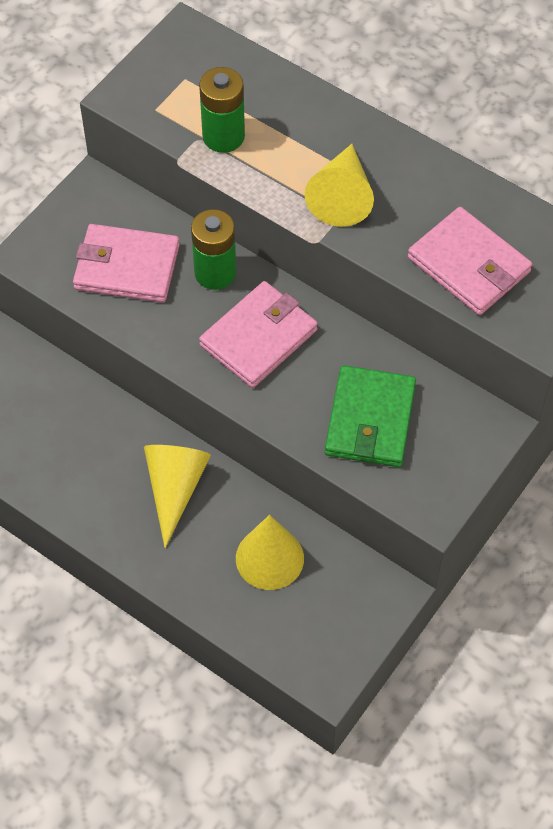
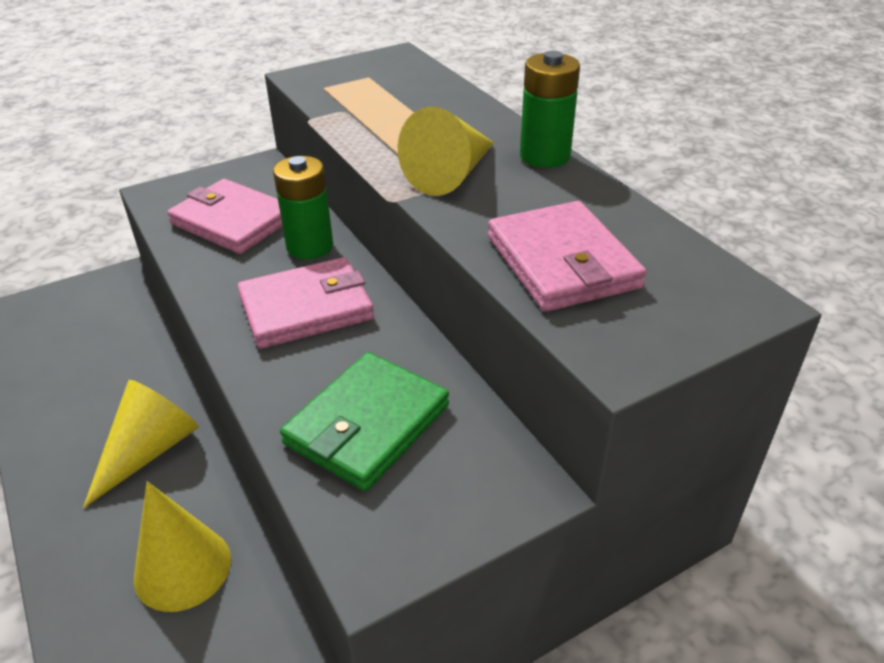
camera: 25 degrees right, 20 degrees down
green battery [199,67,245,153] -> green battery moved to [520,51,580,168]

